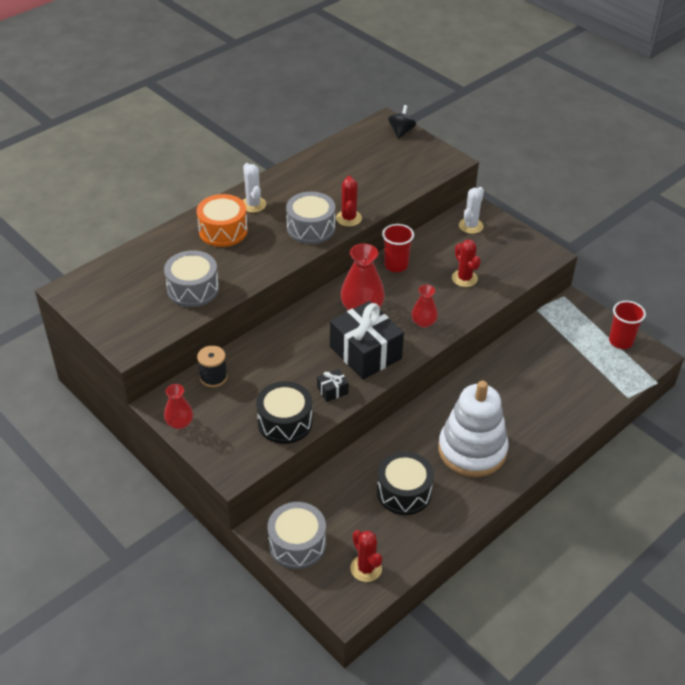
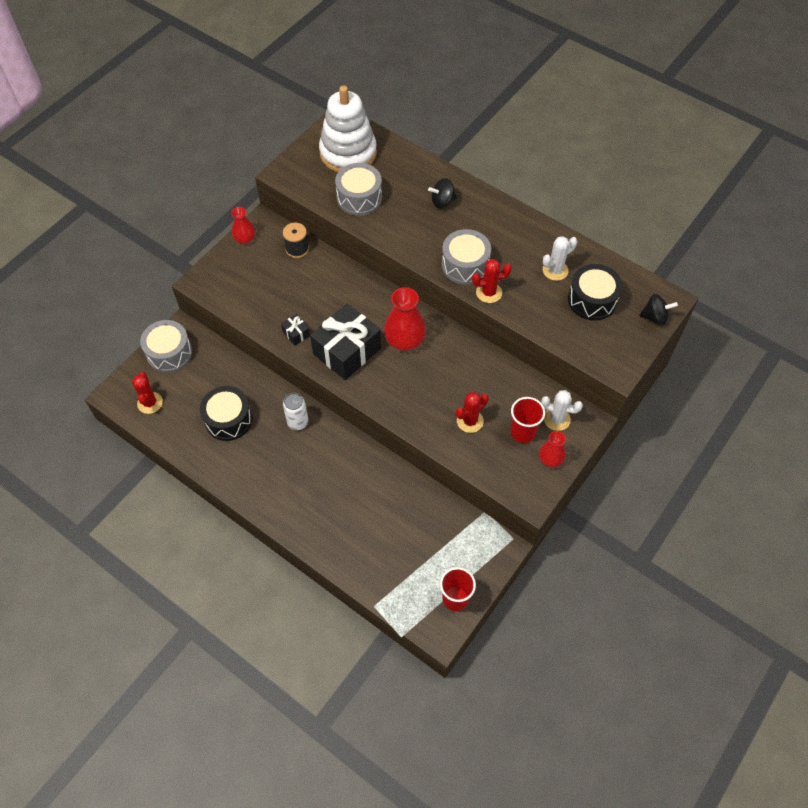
camera: 80 degrees right, 15 degrees up
orange drum [197,194,248,247] -> black spinning top [428,178,457,208]
white cactus [242,163,266,213] -> white cactus moved to [543,236,577,281]
black drum [256,381,313,444] -> black drum moved to [568,264,623,321]
red cactus [350,530,382,582] -> red cactus turned 60 degrees counterclockwise [132,372,163,414]
red cup [382,224,414,272] -> red cup moved to [511,397,545,443]
red vase [411,285,438,328] -> red vase moved to [539,431,566,467]
white stacking toy [438,381,509,477] -> white stacking toy moved to [319,85,377,172]
none -> white can [283,393,308,430]

